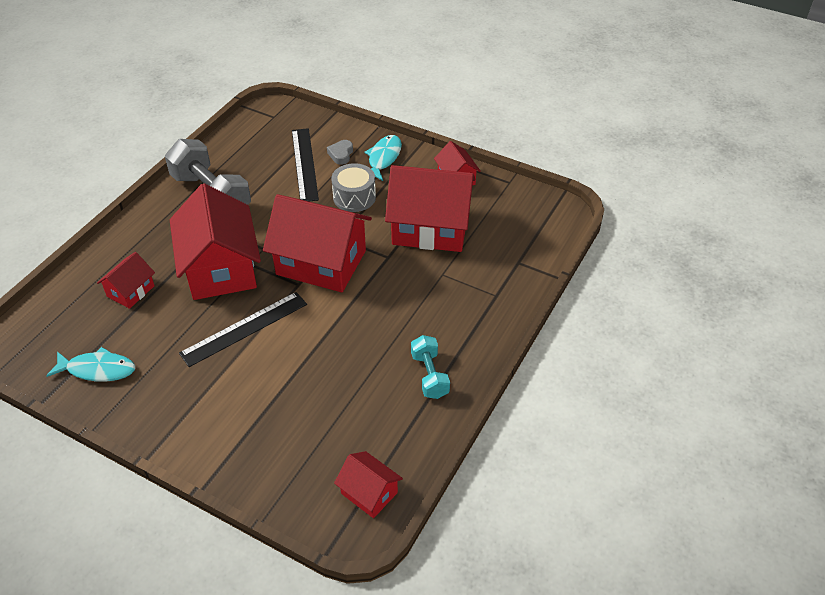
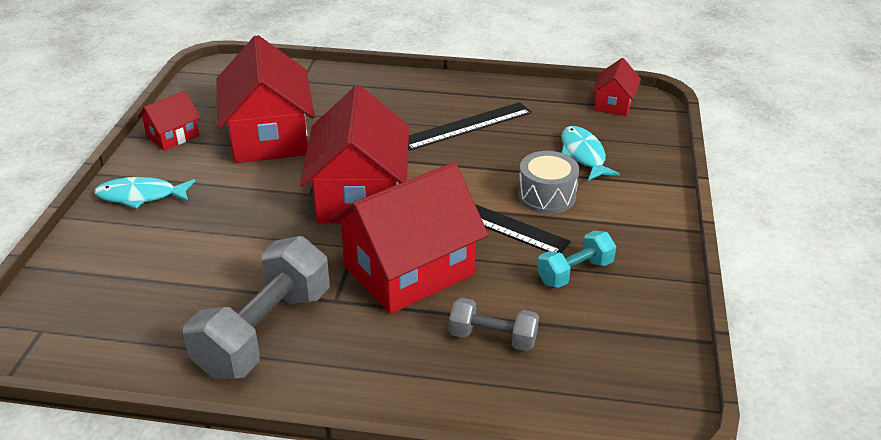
camera: 110 degrees left, 10 degrees down
turquoise fish [46,347,135,382] -> turquoise fish moved to [561,126,620,181]
red house [97,252,155,309] -> grey dumbbell [449,298,539,351]
black ruler [292,128,319,201] -> black ruler moved to [408,102,532,151]
grey heart [327,140,353,165] -> none
grey drum [331,163,376,212] -> grey drum moved to [518,151,579,214]
turquoise dumbbell [411,335,450,399] -> turquoise dumbbell moved to [537,231,616,288]

